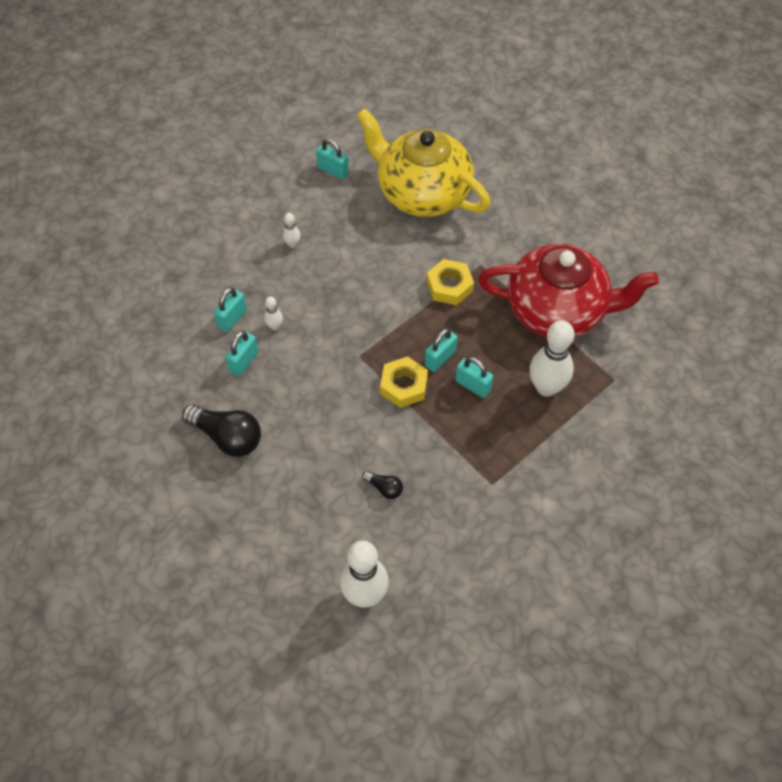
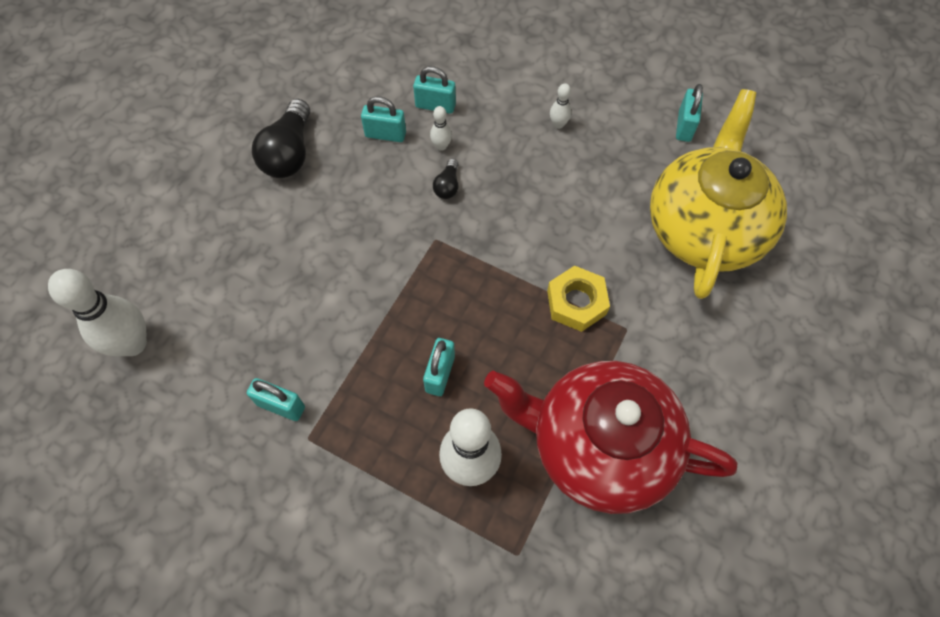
camera: 70 degrees right, 5 degrees up
black light bulb [362,471,403,499] -> black light bulb moved to [433,159,459,199]
yellow nut [380,356,428,408] -> none
turquoise padlock [425,329,458,372] -> turquoise padlock moved to [247,378,305,421]
red teapot [478,244,659,337] -> red teapot turned 120 degrees clockwise [484,361,737,514]

